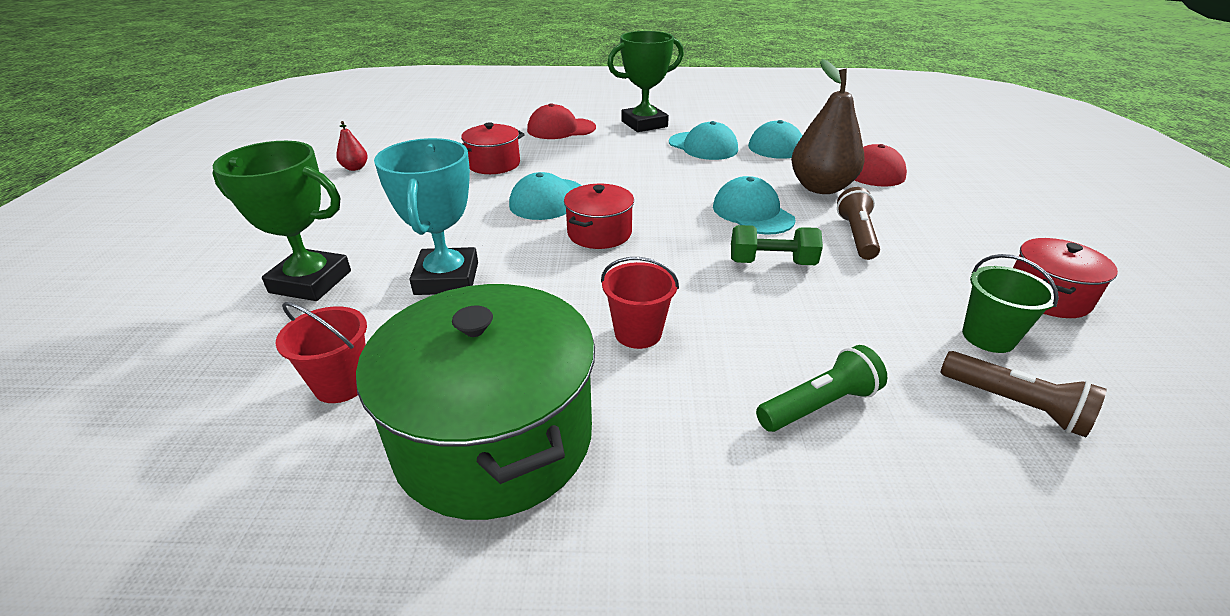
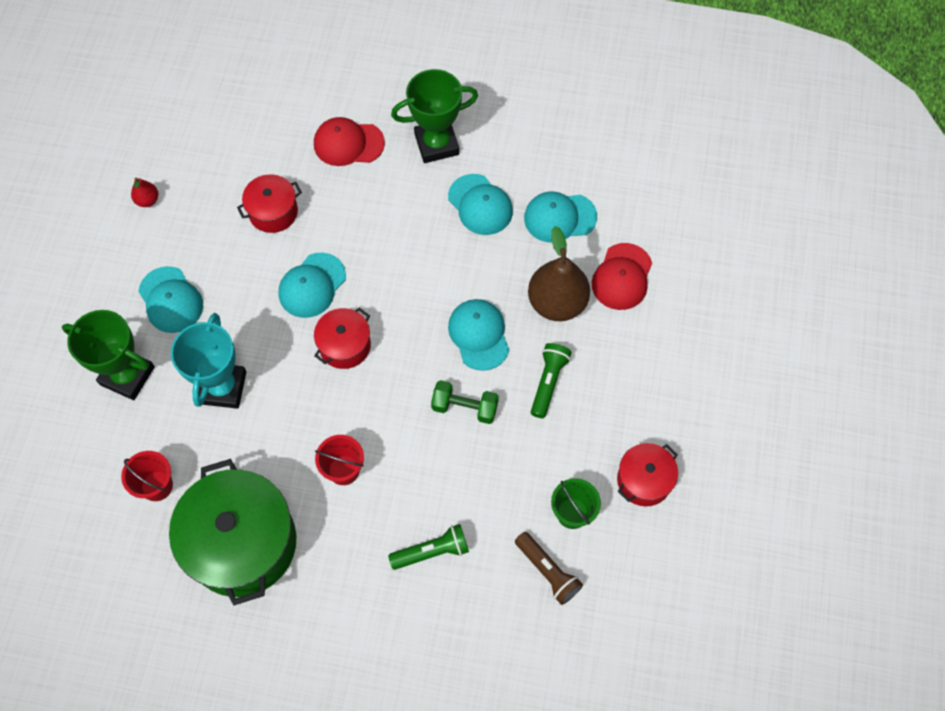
camera: 10 degrees right, 30 degrees up
brown flashlight [837,187,880,260] -> green flashlight [531,343,572,418]
none -> turquoise cap [138,266,203,333]

